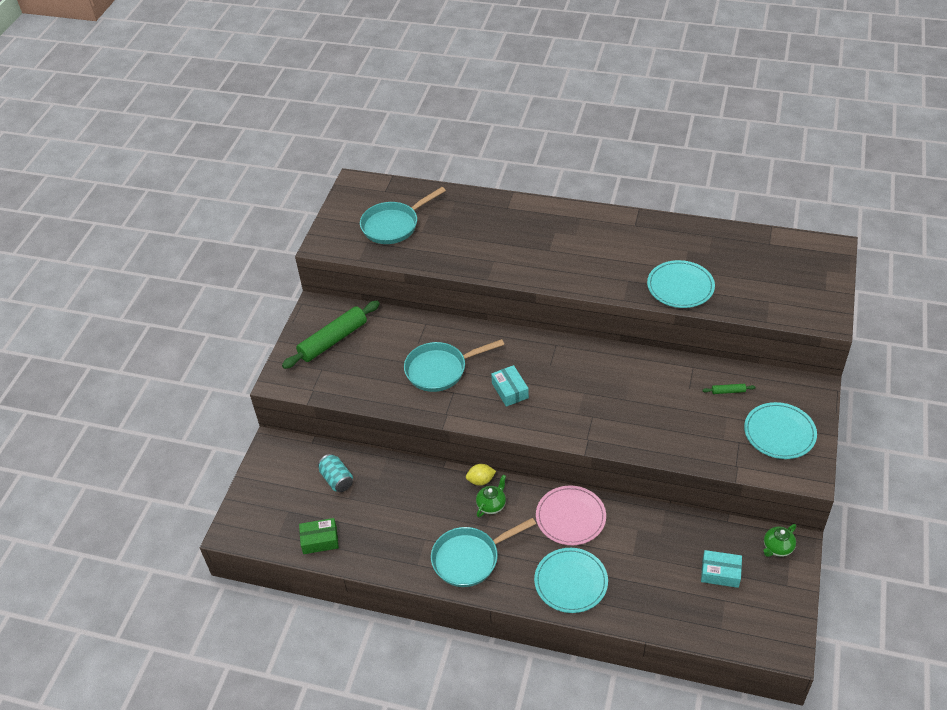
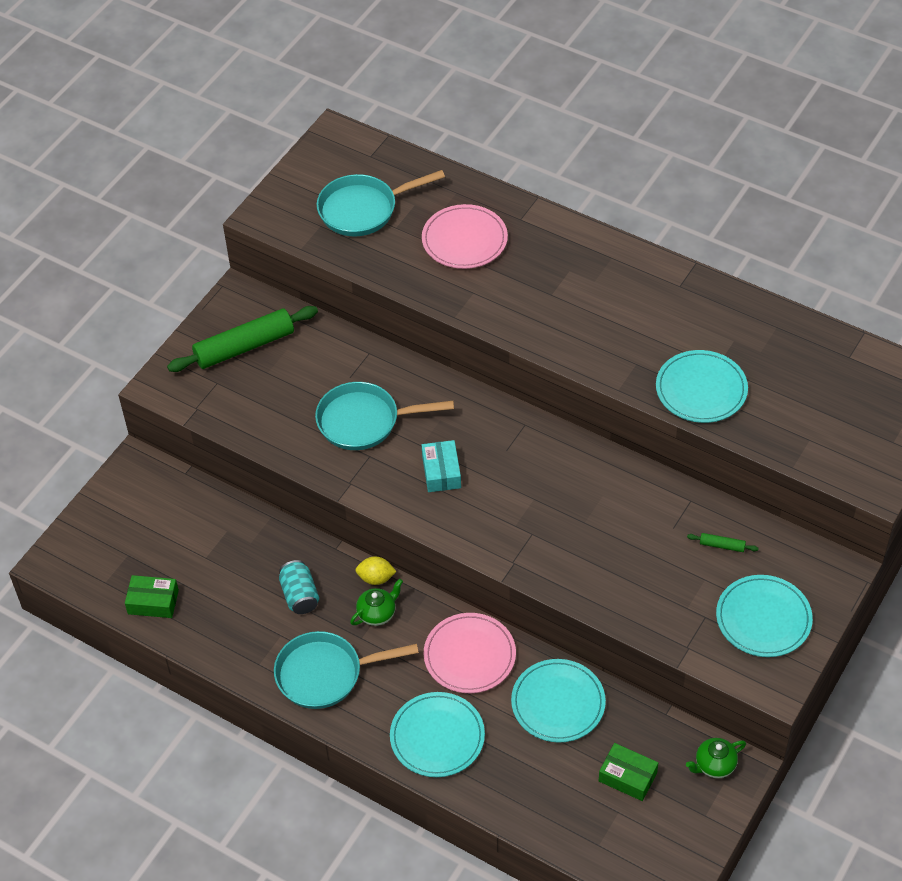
camera: 15 degrees right, 5 degrees up
turquoise can [318,454,353,492] -> turquoise can moved to [279,560,319,614]
turquoise box [701,550,742,588] -> green box [599,743,658,801]
none -> pink plate [422,204,508,269]
none -> turquoise plate [511,659,606,742]

